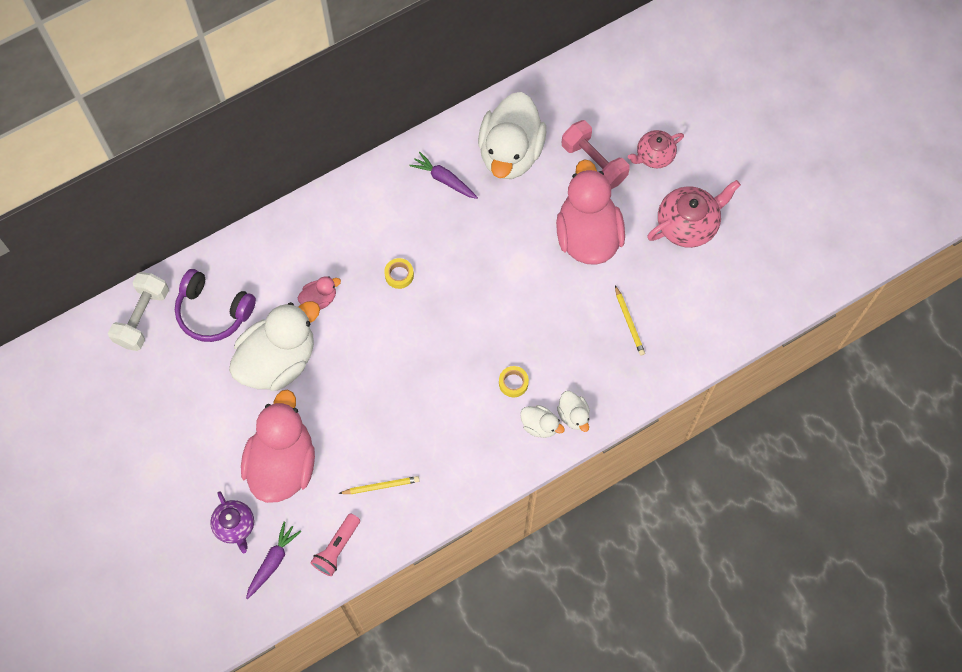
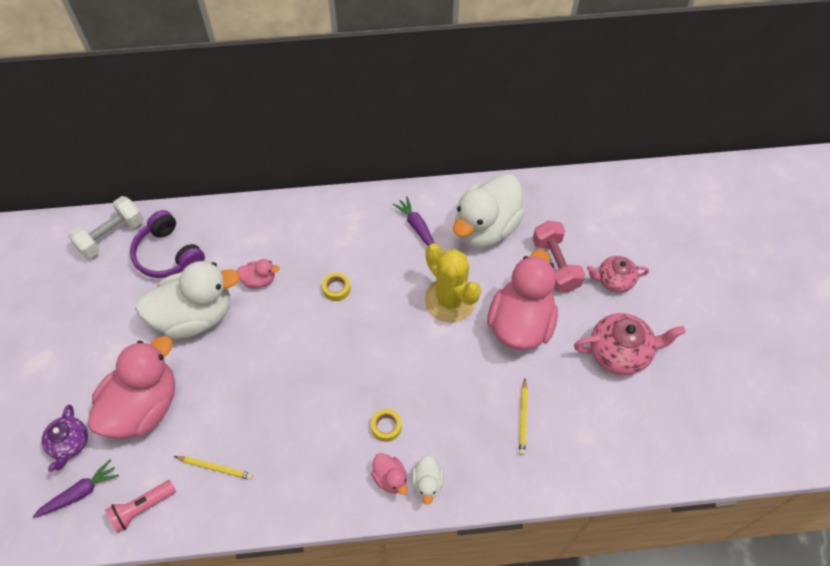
camera: 25 degrees right, 10 degrees down
white duck [520,405,565,438] -> pink duck [371,453,408,495]
none -> yellow cactus [425,244,481,322]

